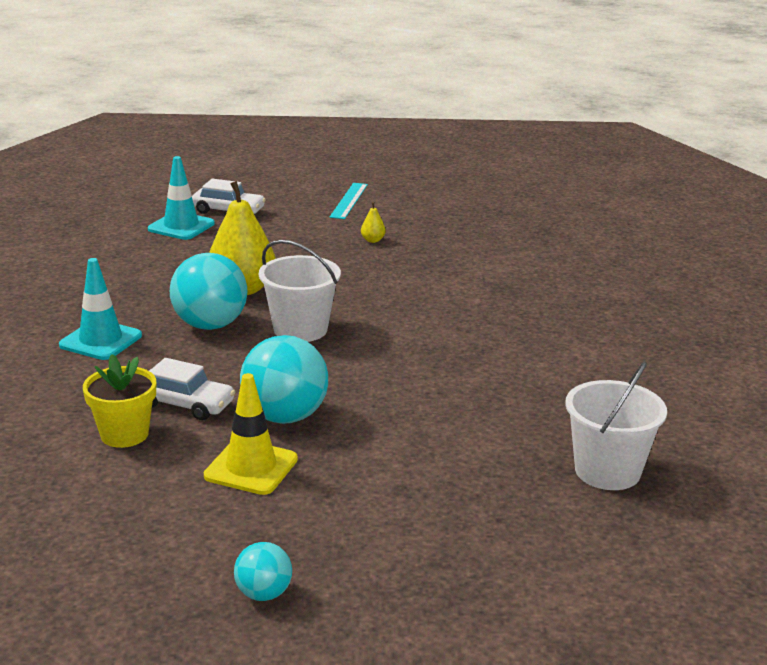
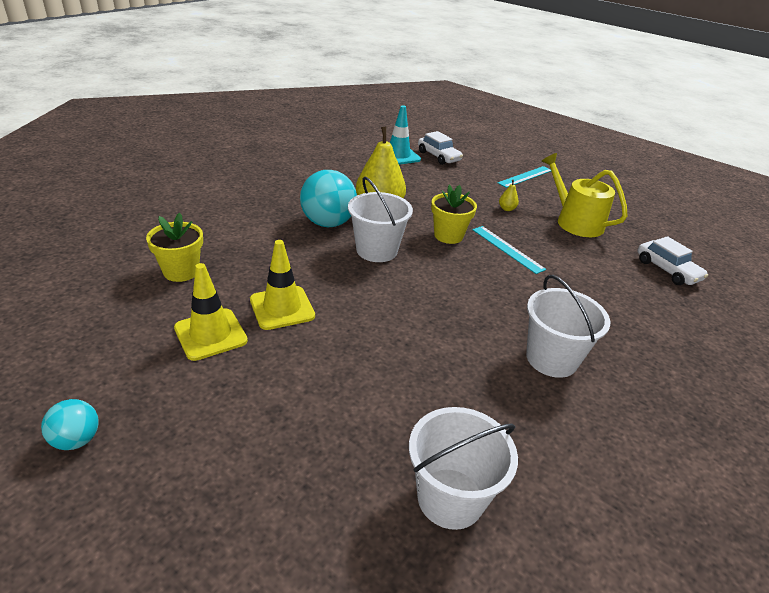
camera: 35 degrees right, 10 degrees up
turquoise traffic cone [59,258,142,360] -> none
white car [149,358,235,420] -> white car moved to [637,236,708,285]
turquoise ball [240,335,328,424] -> yellow traffic cone [250,240,315,330]
none -> yellow flower pot [431,185,477,244]
none -> turquoise ruler [472,226,546,274]
none -> white bucket [526,275,610,378]
none -> yellow watering can [542,153,628,237]

